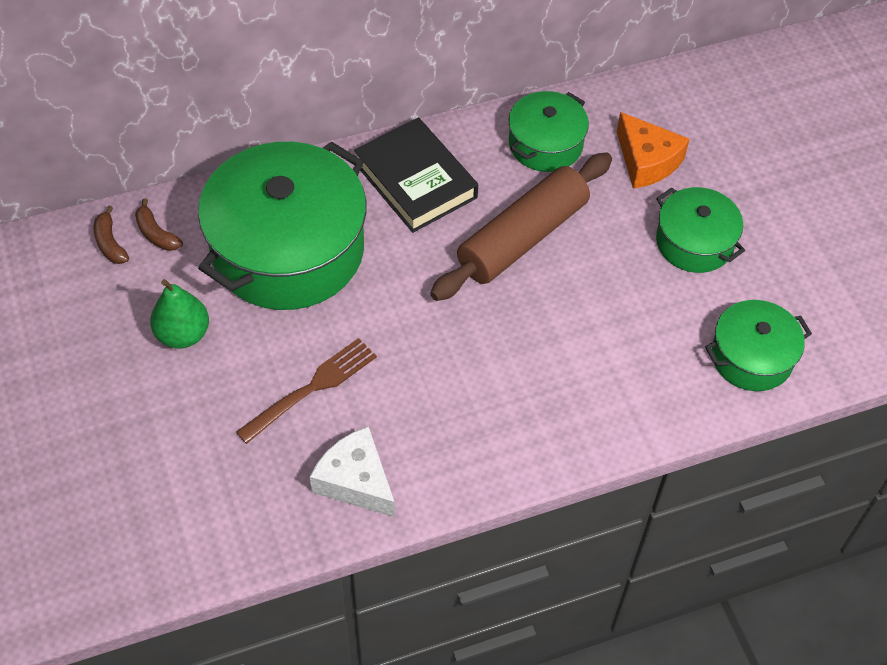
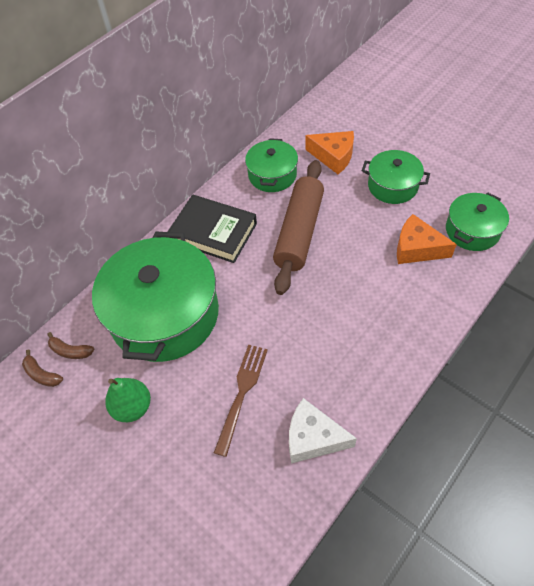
camera: 25 degrees left, 0 degrees up
none -> orange cheese [397,214,457,264]

